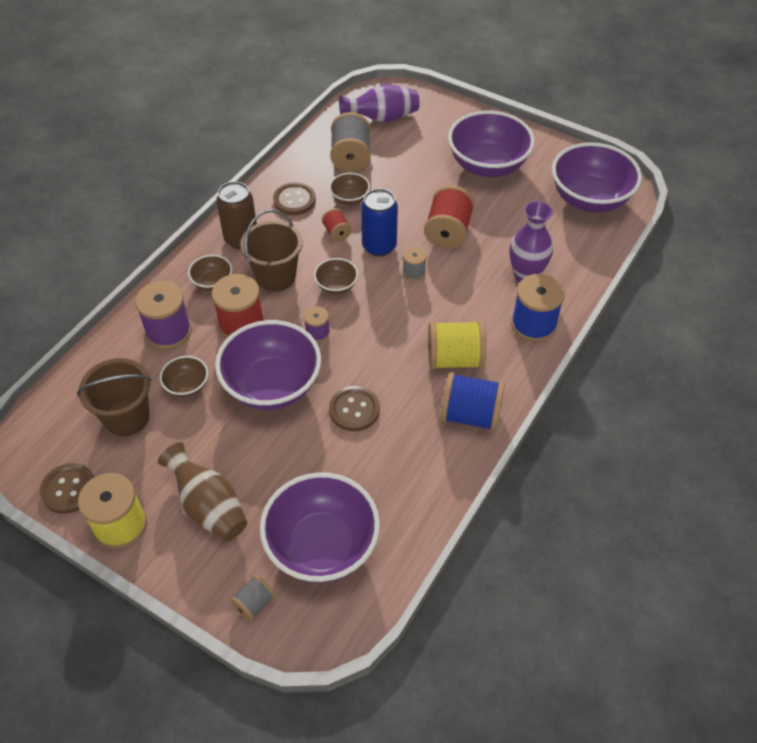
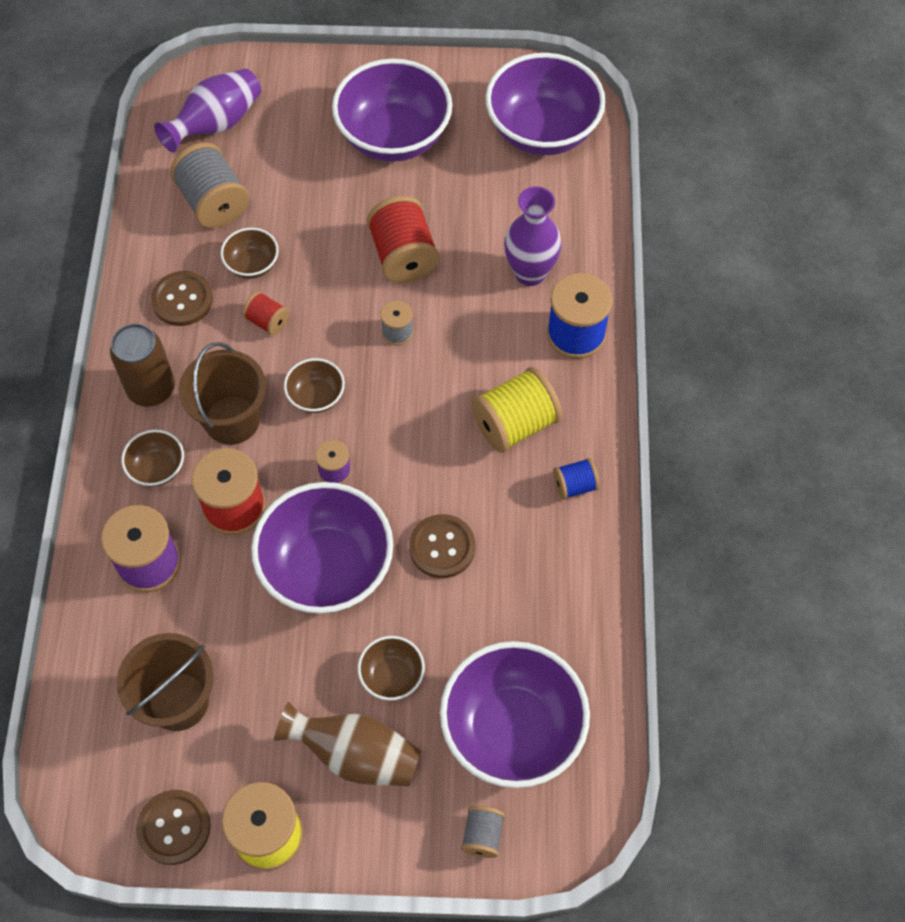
camera: 30 degrees left, 10 degrees up
brown bowl [160,356,208,397] -> brown bowl moved to [358,636,425,700]
blue can [361,189,398,256] -> none
blue spool [440,372,505,431] -> blue spool [553,458,600,500], size x0.53

